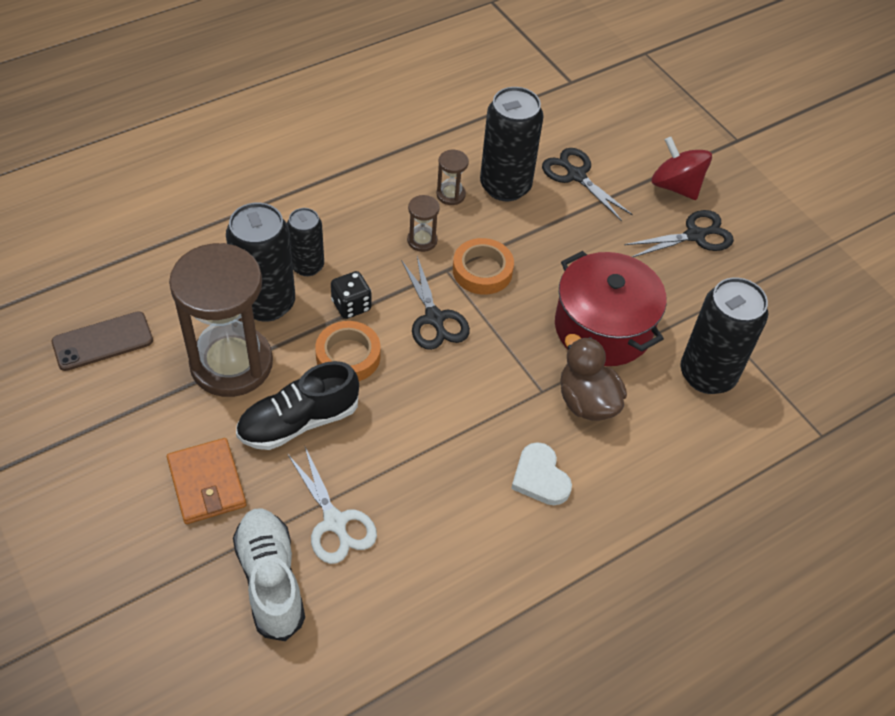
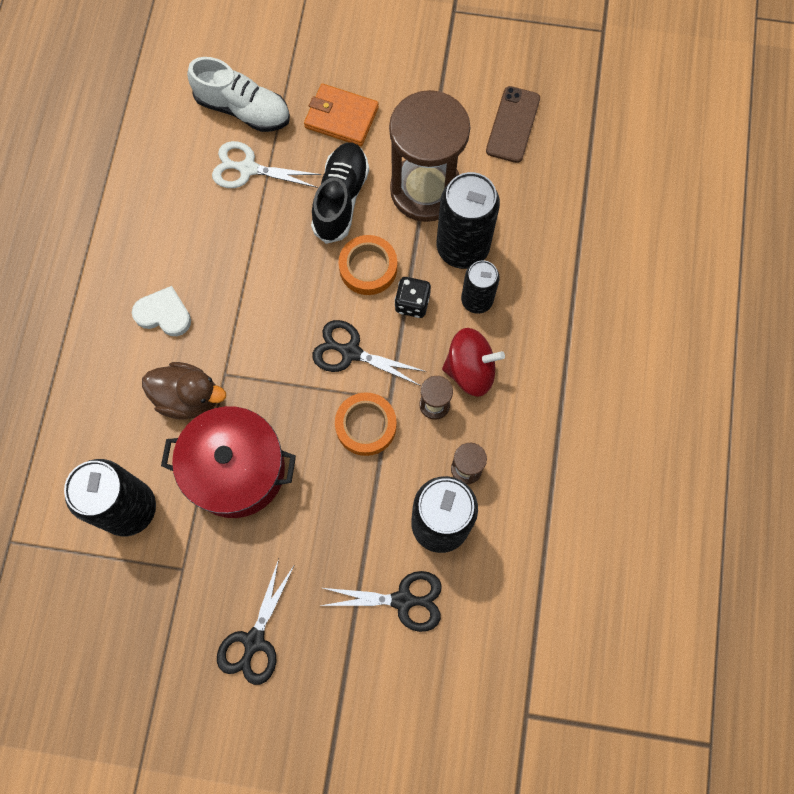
camera: 135 degrees right, 20 degrees up
red spinning top [651,137,712,200] -> red spinning top moved to [442,328,505,397]

